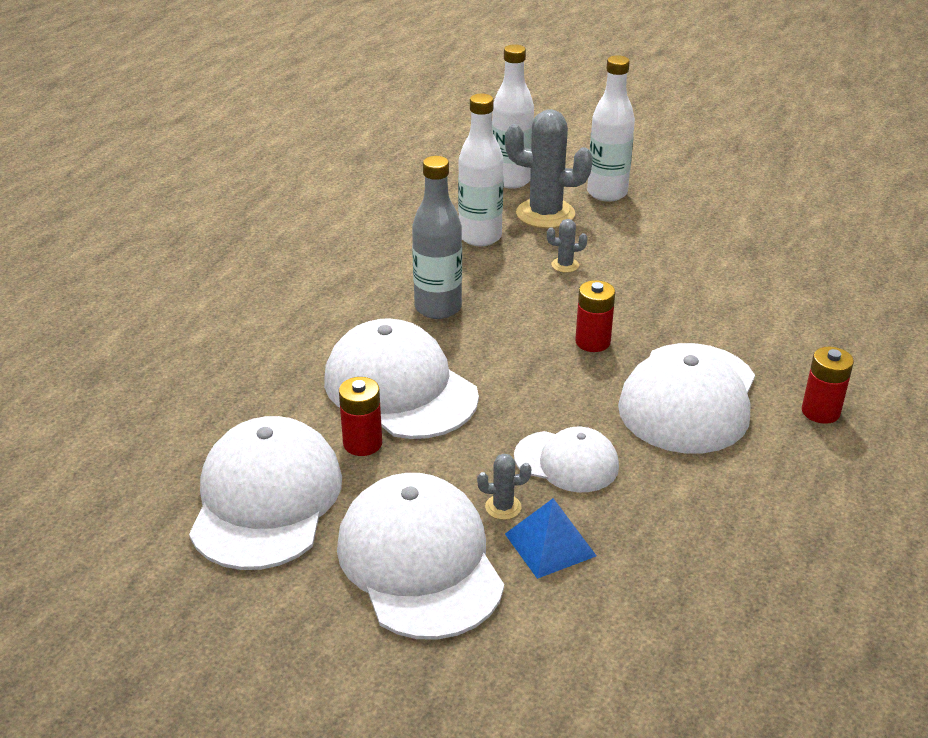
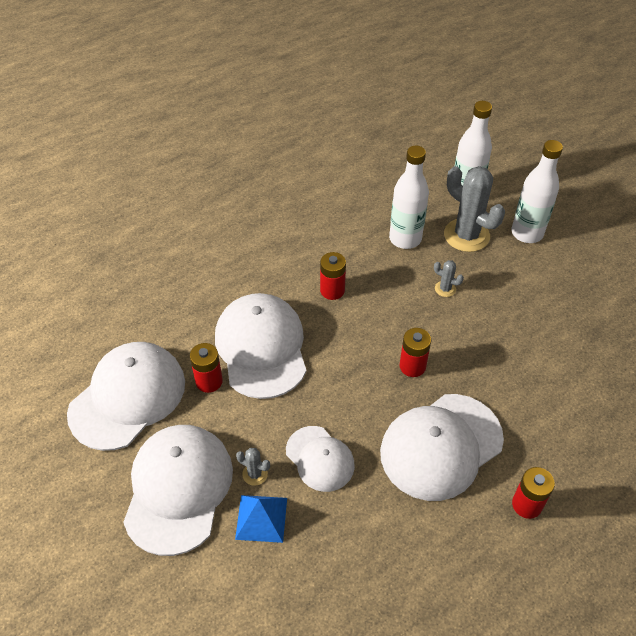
camera: 30 degrees right, 15 degrees up
grey bottle [412,156,462,319] -> red battery [320,252,346,300]

